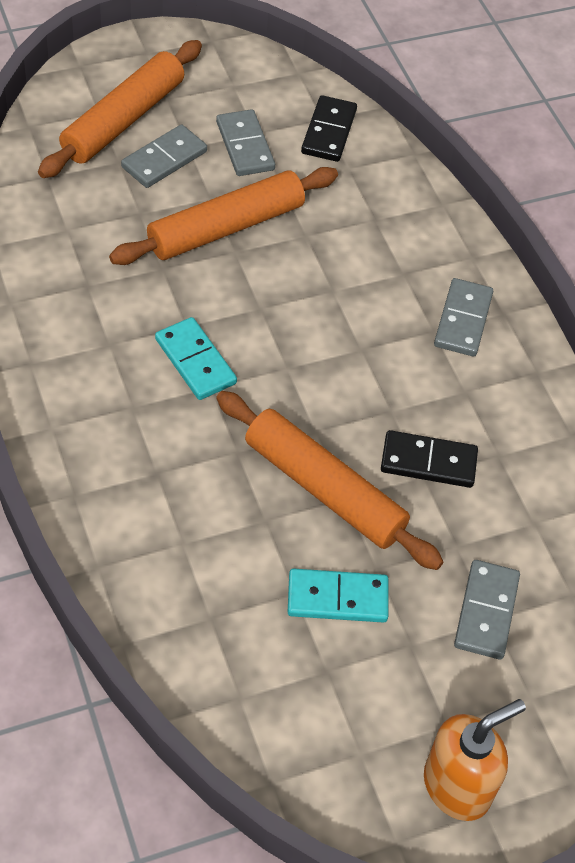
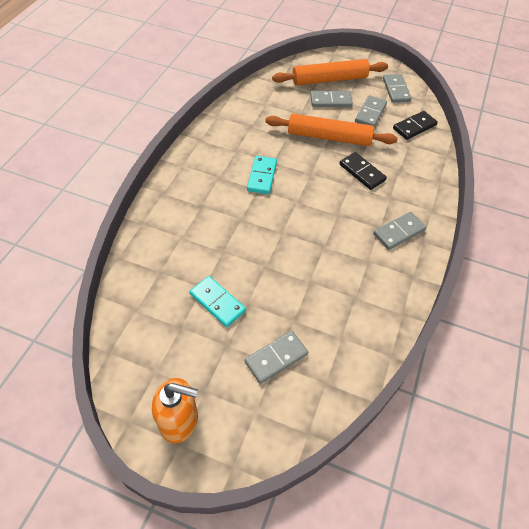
camera: 45 degrees right, 0 degrees up
orange rolling pin [216,391,443,570] -> none
black domino [381,430,478,488] -> black domino moved to [339,152,387,190]
none -> grey domino [383,74,412,103]

